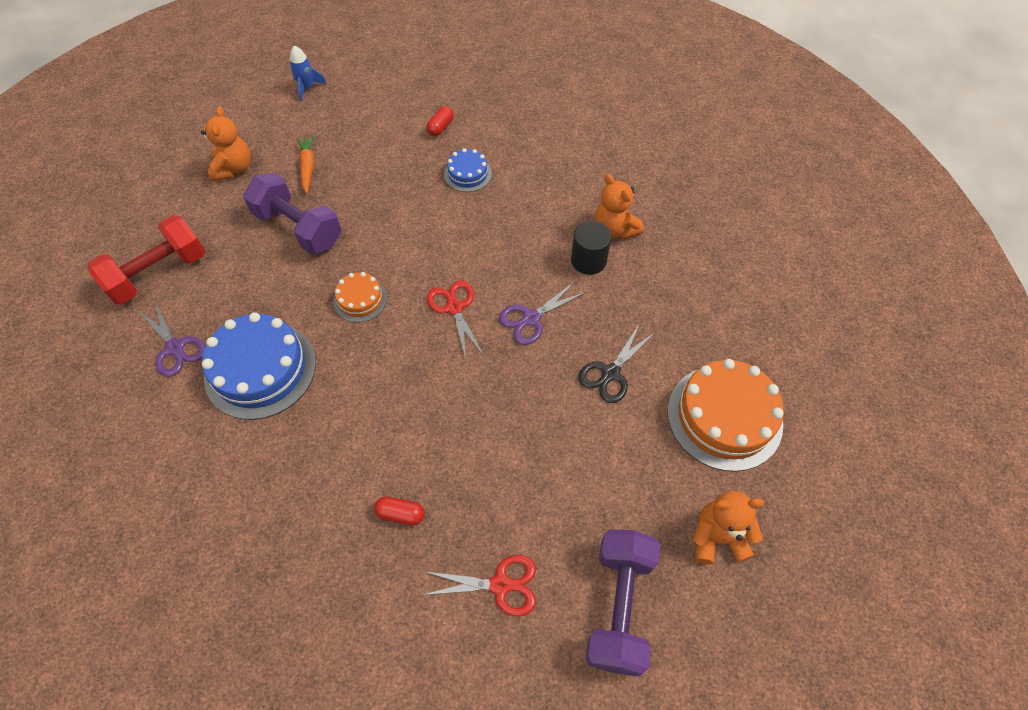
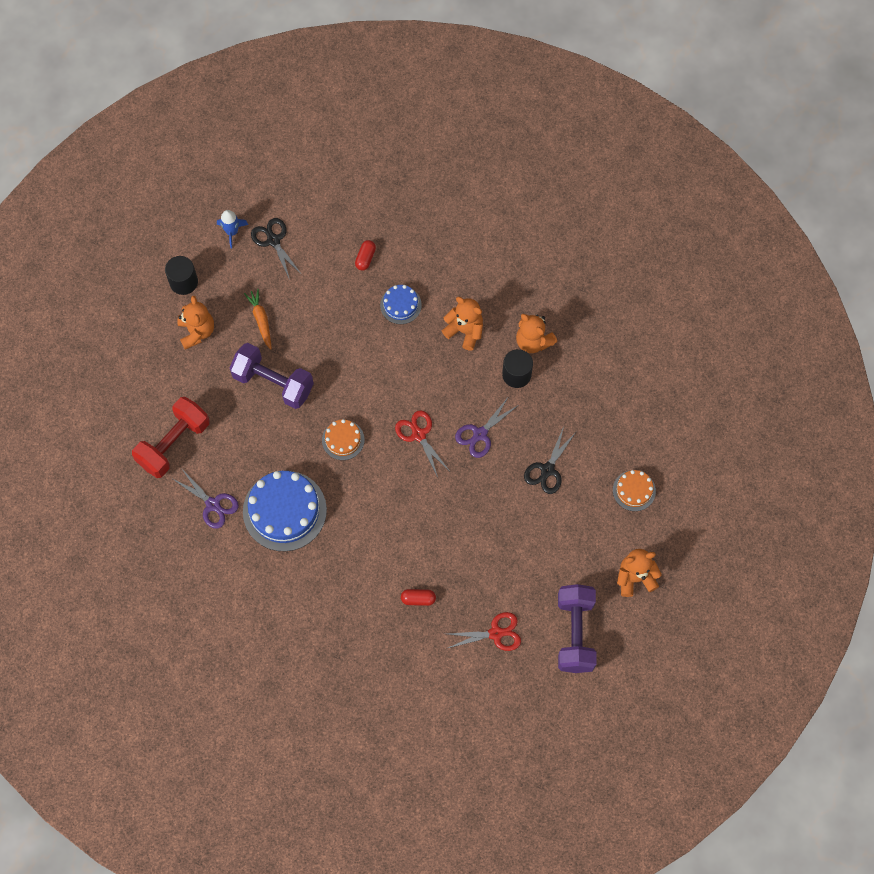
camera: 10 degrees left, 10 degrees up
orange cake [667,359,784,472] -> orange cake [613,470,656,511], size x0.52
none -> black cylinder [165,256,198,295]
none -> black scissors [251,218,302,280]
none -> orange teddy bear [442,297,483,351]

